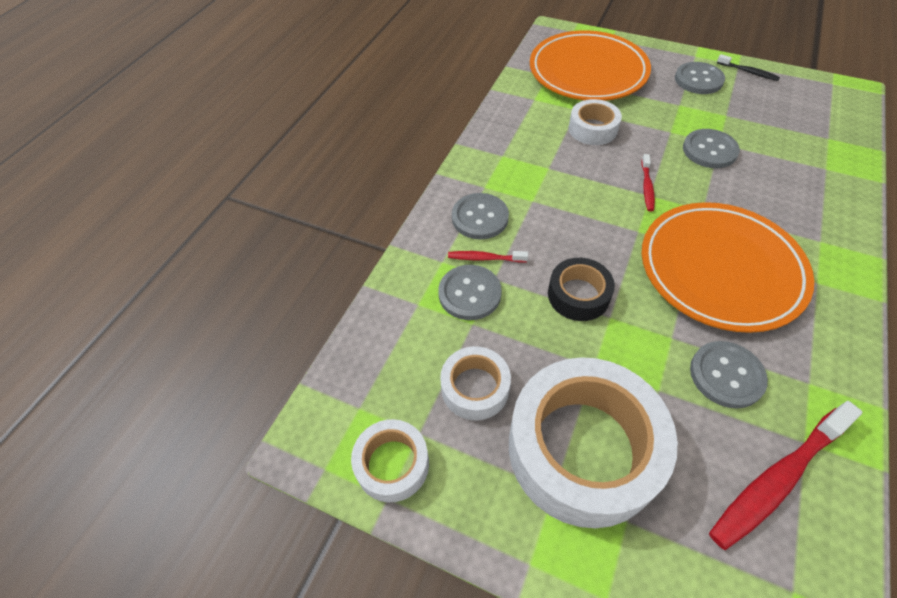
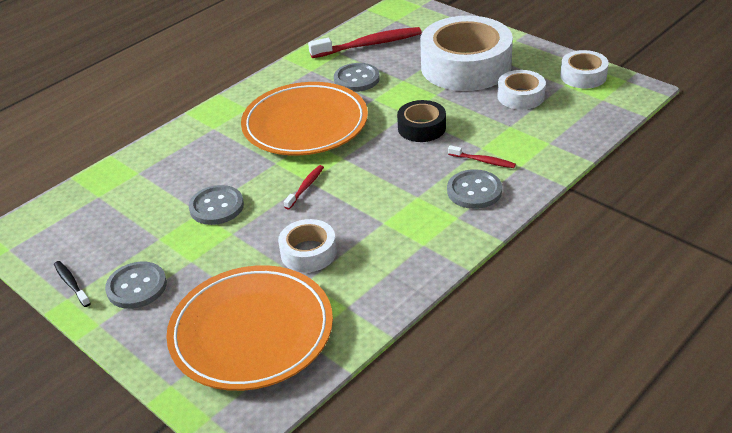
camera: 160 degrees left, 15 degrees down
grey button [438,265,502,320] -> none

